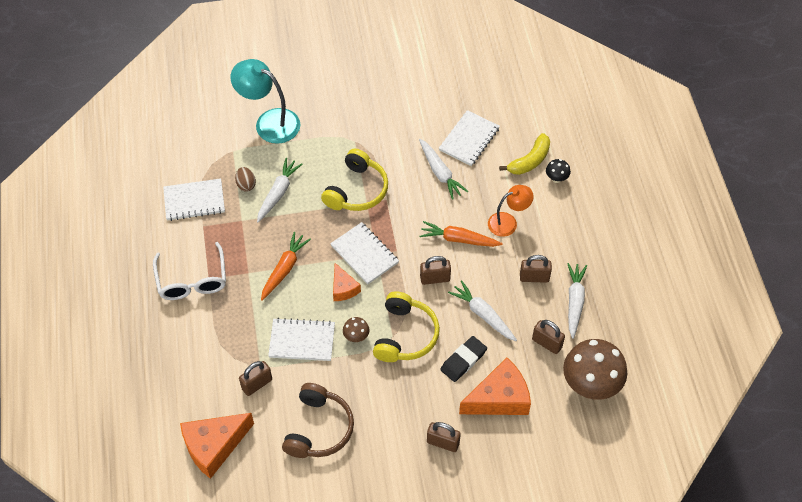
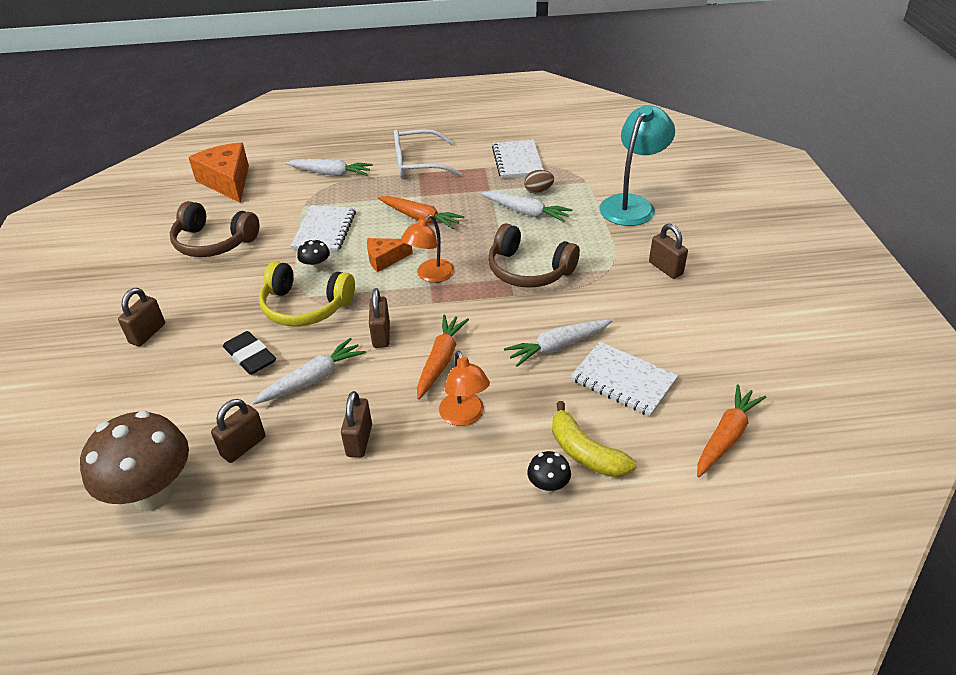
camera: 95 degrees right, 15 degrees down
brown padlock [239,361,272,396] -> brown padlock moved to [649,224,688,279]
yellow headphones [321,149,388,211] -> brown headphones [488,223,580,288]
white notebook [330,222,399,285] -> orange lamp [401,215,454,283]
brown mushroom [343,317,369,342] -> black mushroom [297,239,330,273]
orange cheese [459,357,531,415] -> none
white carrot [567,263,587,339] -> white carrot moved to [285,159,373,176]
none -> orange carrot [697,384,766,477]

